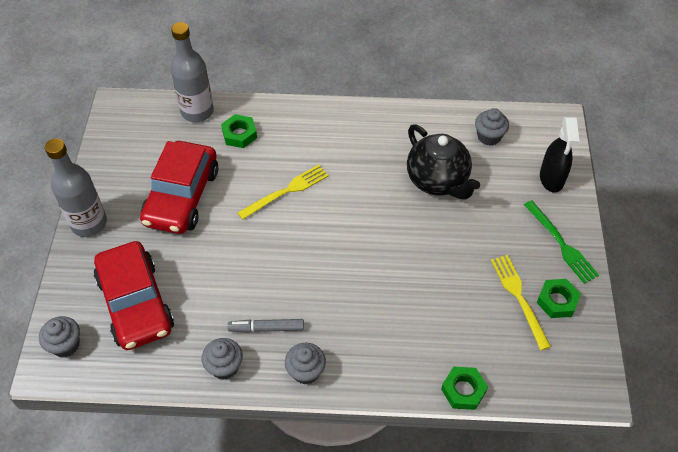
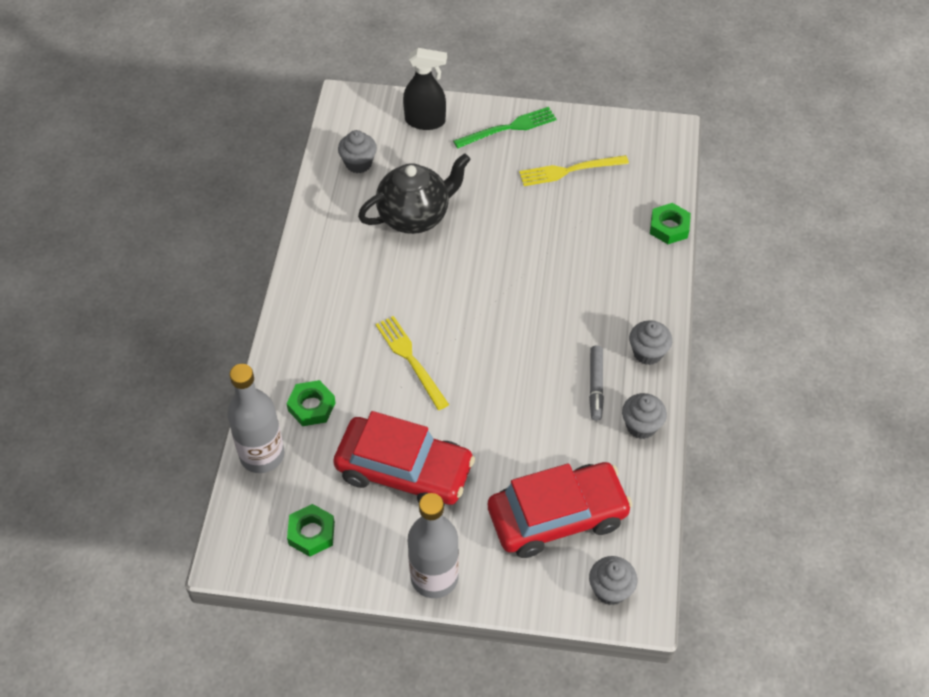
camera: 85 degrees left, 0 degrees up
green nut [537,279,581,318] -> green nut moved to [287,504,335,557]

